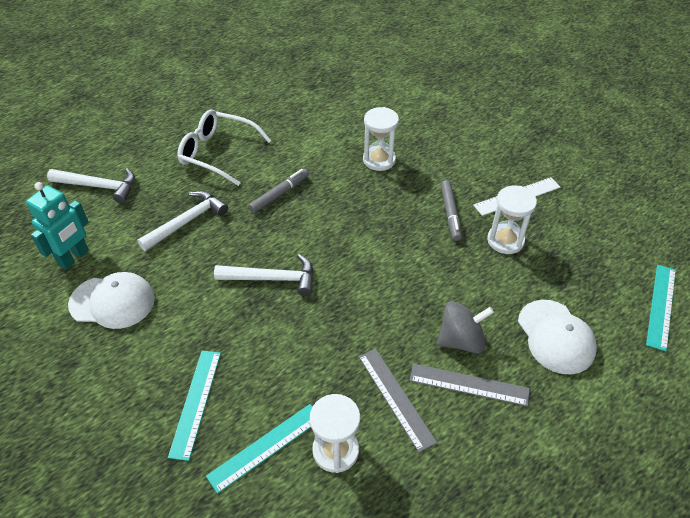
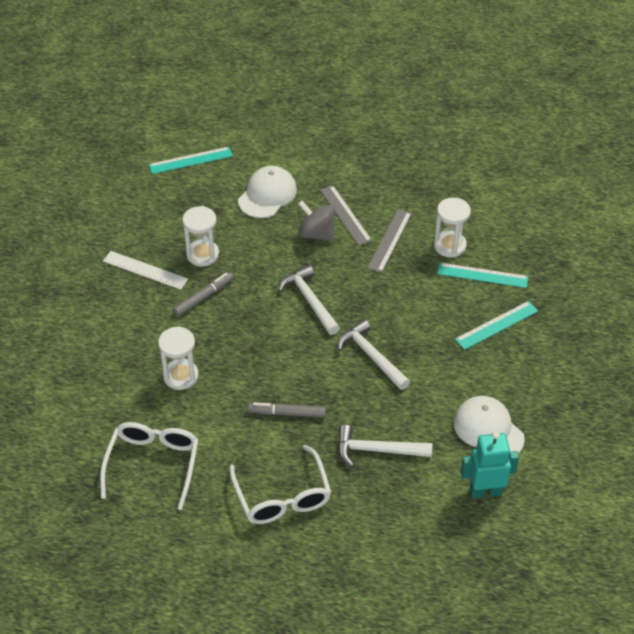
camera: 130 degrees left, 0 degrees up
white hammer [47,168,135,203] -> white hammer moved to [278,265,340,335]
none -> white glasses [100,422,198,510]

